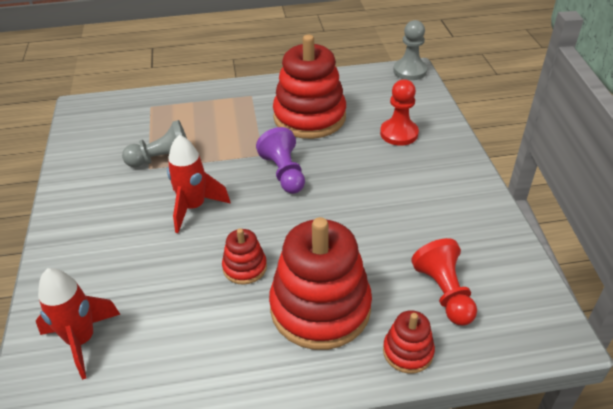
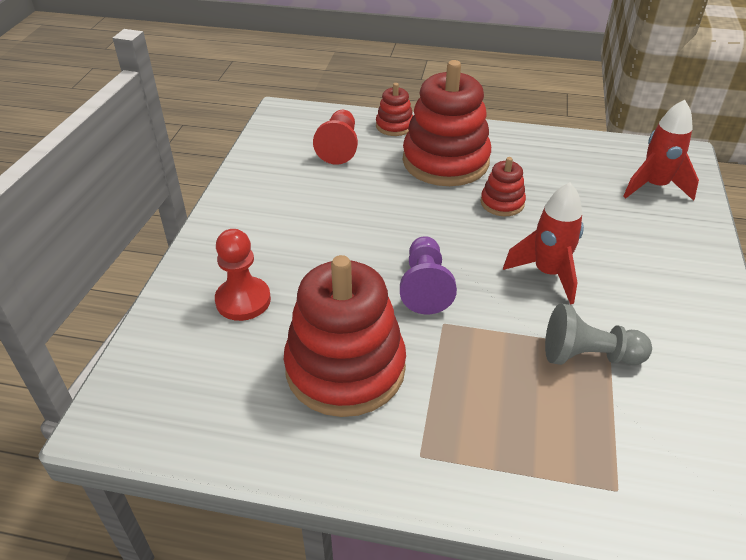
camera: 160 degrees left, 0 degrees up
grey pawn [393,20,427,80] -> none

